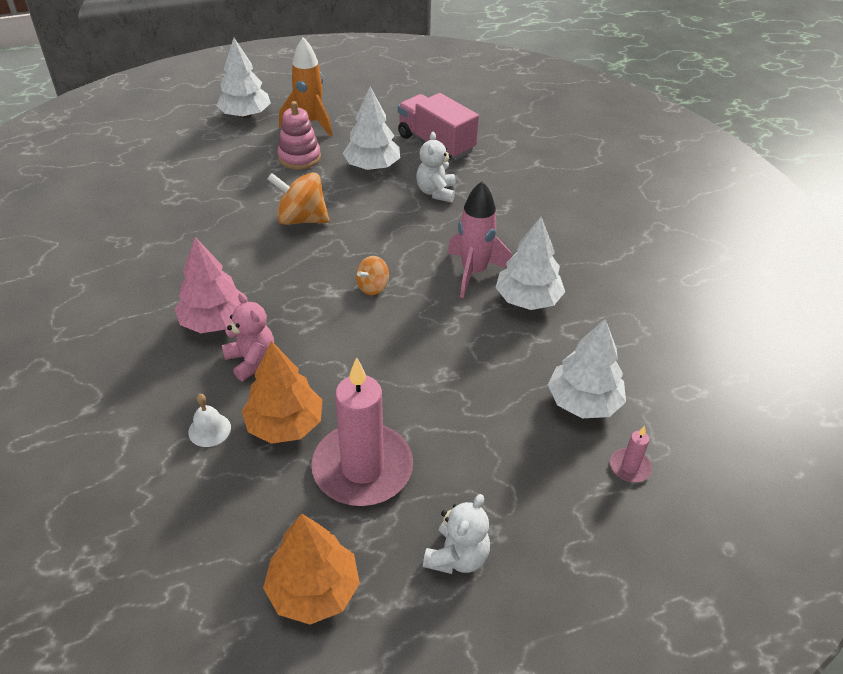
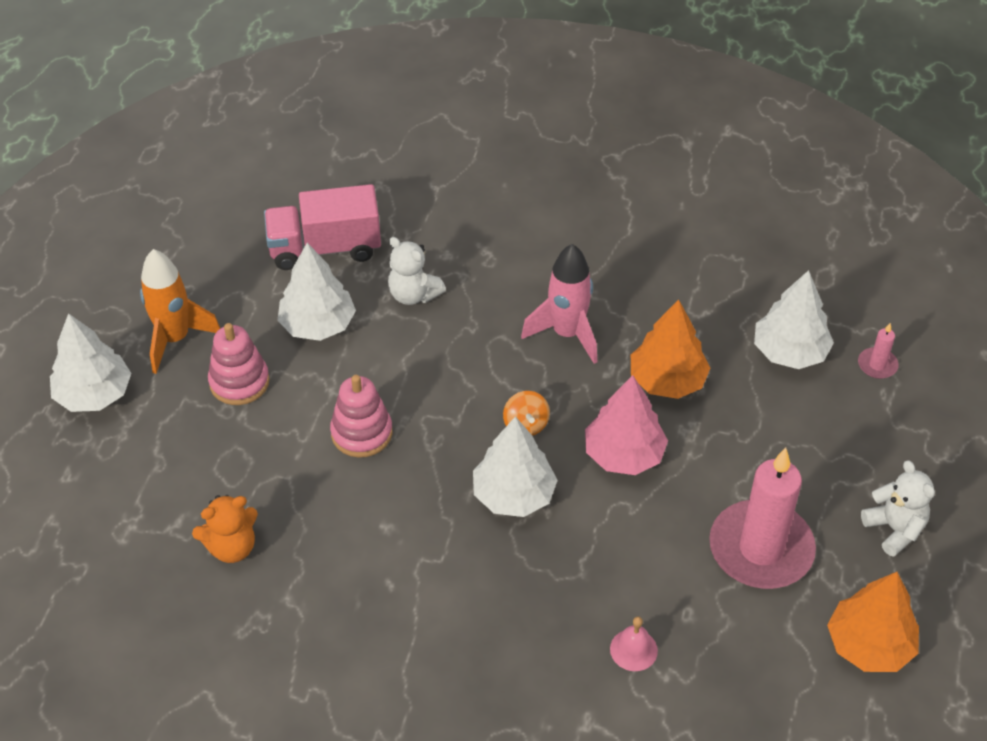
camera: 55 degrees left, 5 degrees up
pink tree [174,237,241,333] -> pink tree moved to [585,375,668,475]
white bell [188,394,231,447] -> pink bell [610,616,658,671]
pink teddy bear [222,293,274,381] -> none
orange tree [242,341,322,444] -> orange tree moved to [631,299,710,399]
orange spinning top [268,172,330,225] -> pink stacking toy [330,375,392,458]
white tree [496,217,565,310] -> white tree moved to [473,416,558,517]
none -> orange teddy bear [192,495,258,563]

